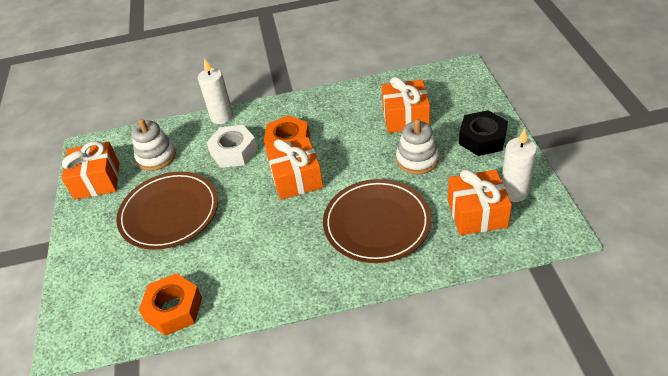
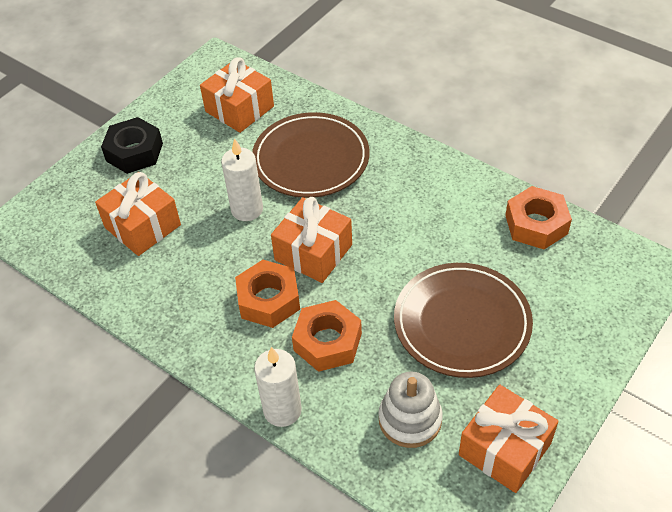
camera: 135 degrees left, 5 degrees up
white nut [206,125,258,168] -> orange nut [292,300,362,372]
white stacking toy [396,119,439,174] -> none
white candle [501,129,537,202] -> white candle moved to [221,138,263,221]

